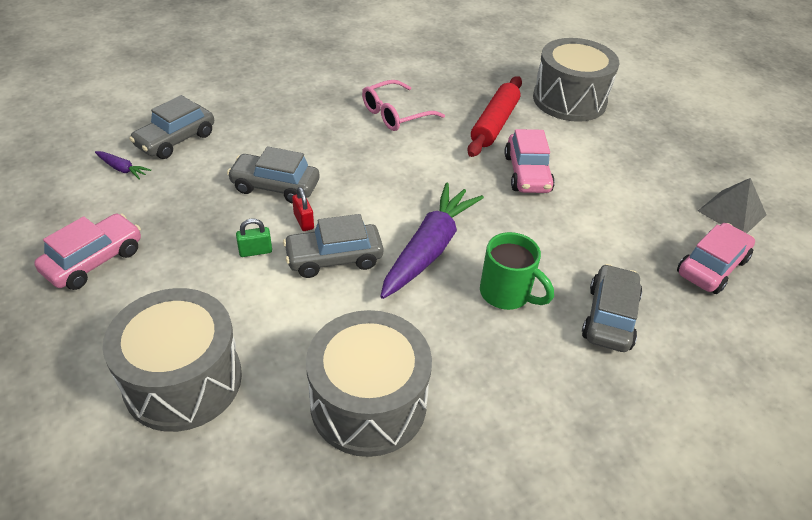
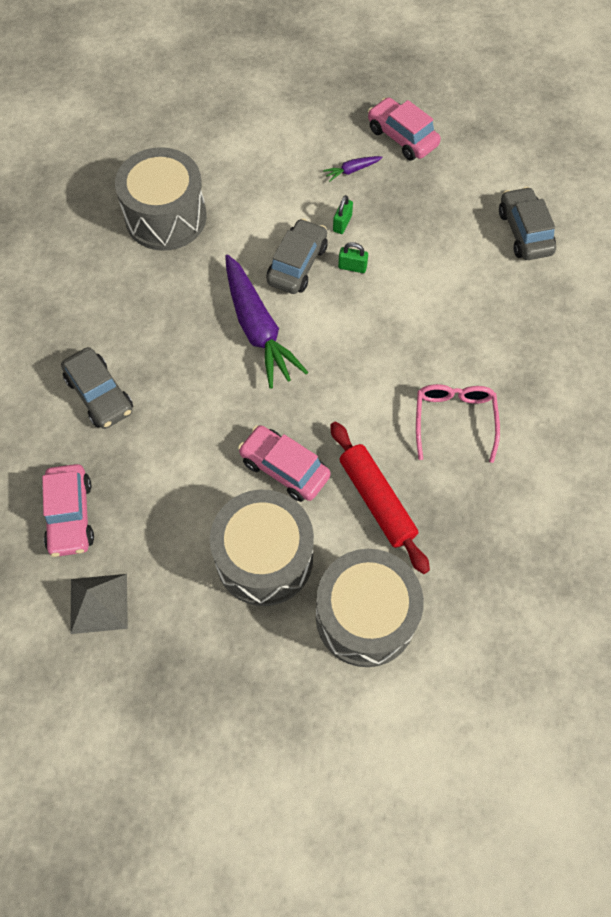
camera: 130 degrees right, 20 degrees up
pink car [34,213,141,290] -> pink car turned 150 degrees clockwise [368,97,441,160]
purple carrot [95,151,151,180] -> purple carrot moved to [323,156,382,182]
grey drum [102,288,242,432] -> grey drum moved to [210,490,314,606]
grey car [227,146,319,204] -> none
red padlock [292,187,314,231] -> green padlock [338,242,368,273]
green mug [480,232,554,310] -> none

